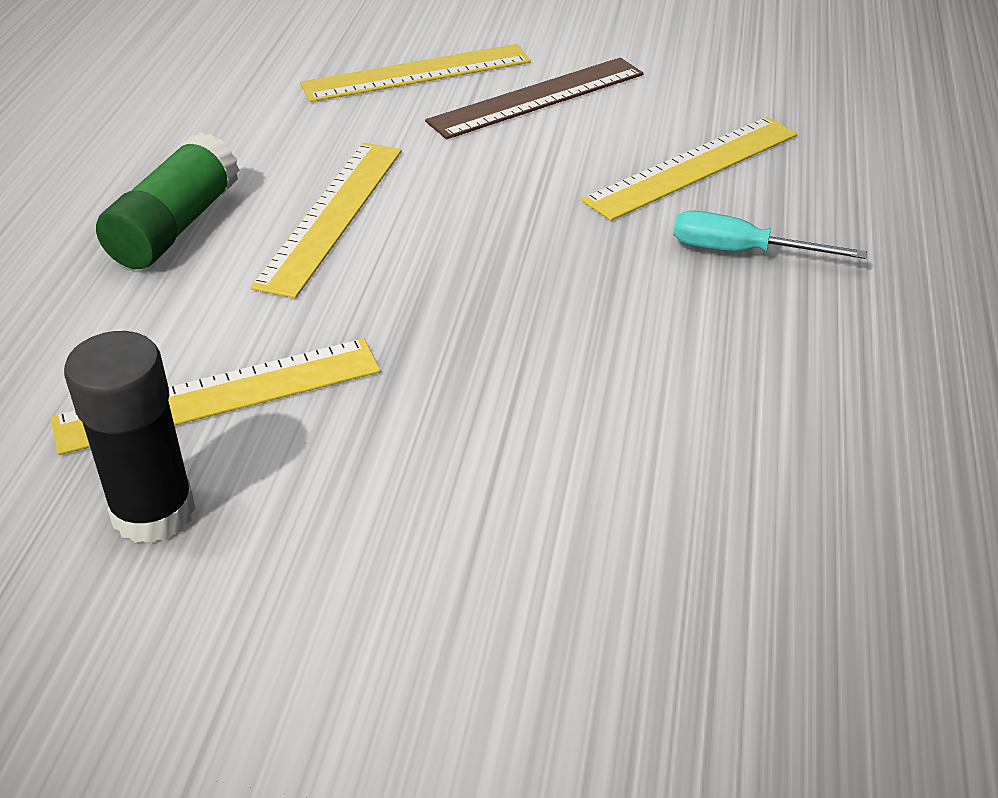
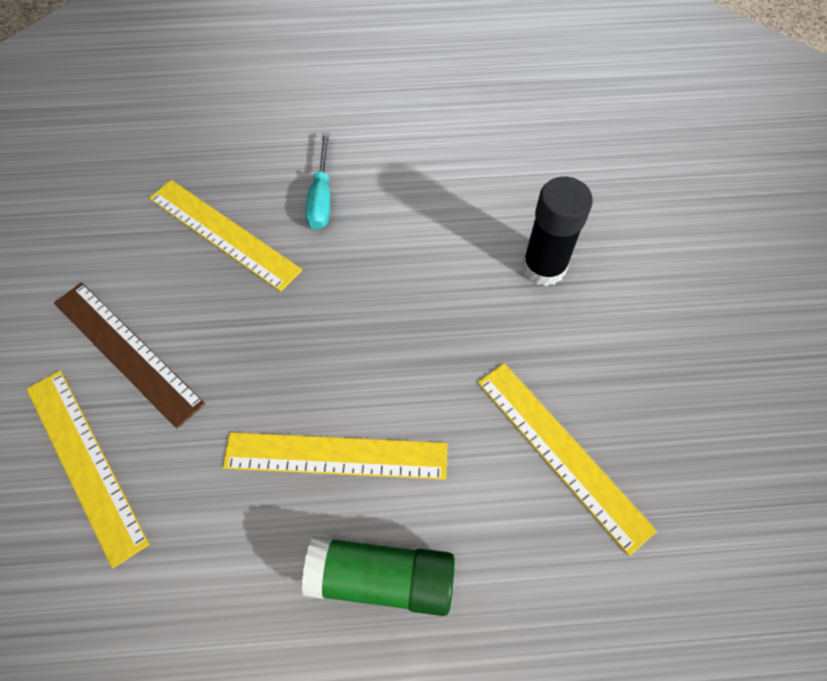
camera: 105 degrees left, 20 degrees up
black glue stick [64,331,196,544] -> black glue stick moved to [522,177,593,286]

